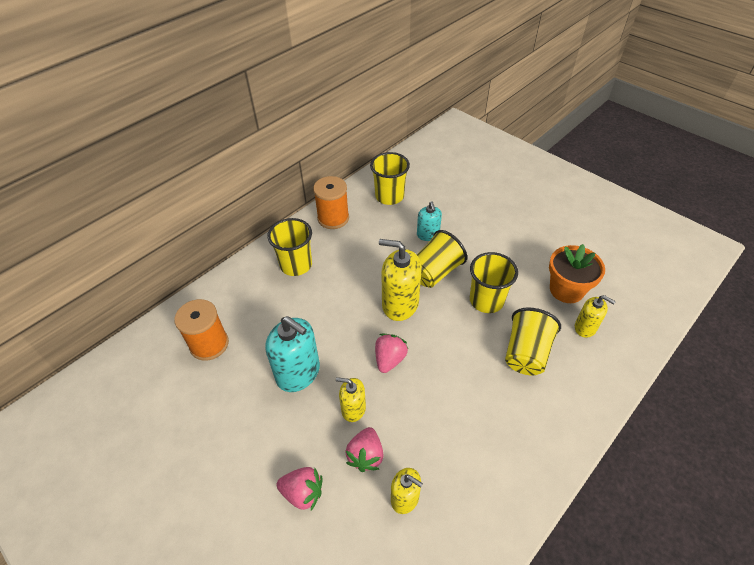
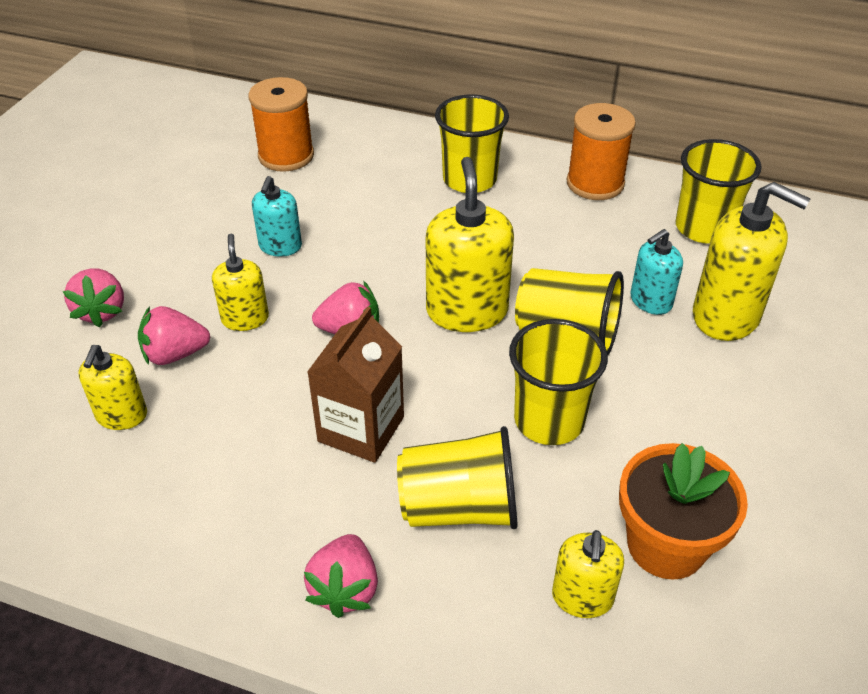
camera: 65 degrees right, 5 degrees down
turquoise soap dispenser [265,316,320,392] -> turquoise soap dispenser [252,176,302,257], size x0.57
none -> pink strawberry [304,534,378,618]
none -> brown carton [307,306,404,463]
none -> yellow soap dispenser [693,182,810,341]

